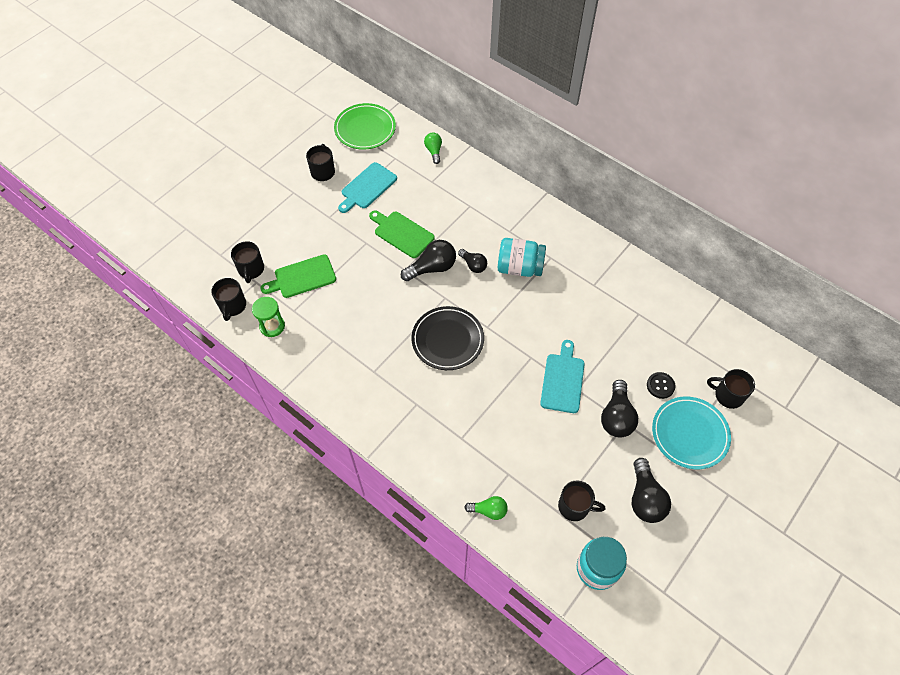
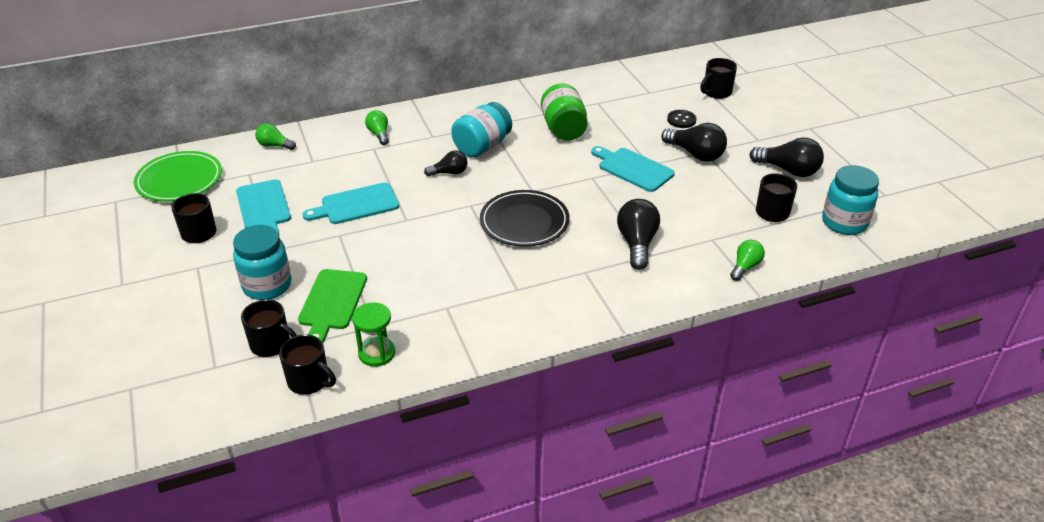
camera: 60 degrees left, 20 degrees down
green cutting board [369,211,435,258] -> turquoise cutting board [303,182,399,224]
black light bulb [401,240,456,281] -> black light bulb moved to [617,199,660,270]
turquoise plate [652,397,731,469] -> none
none -> turquoise jar [233,225,291,300]
none -> green light bulb [365,110,389,145]
none -> green jar [541,83,587,141]

